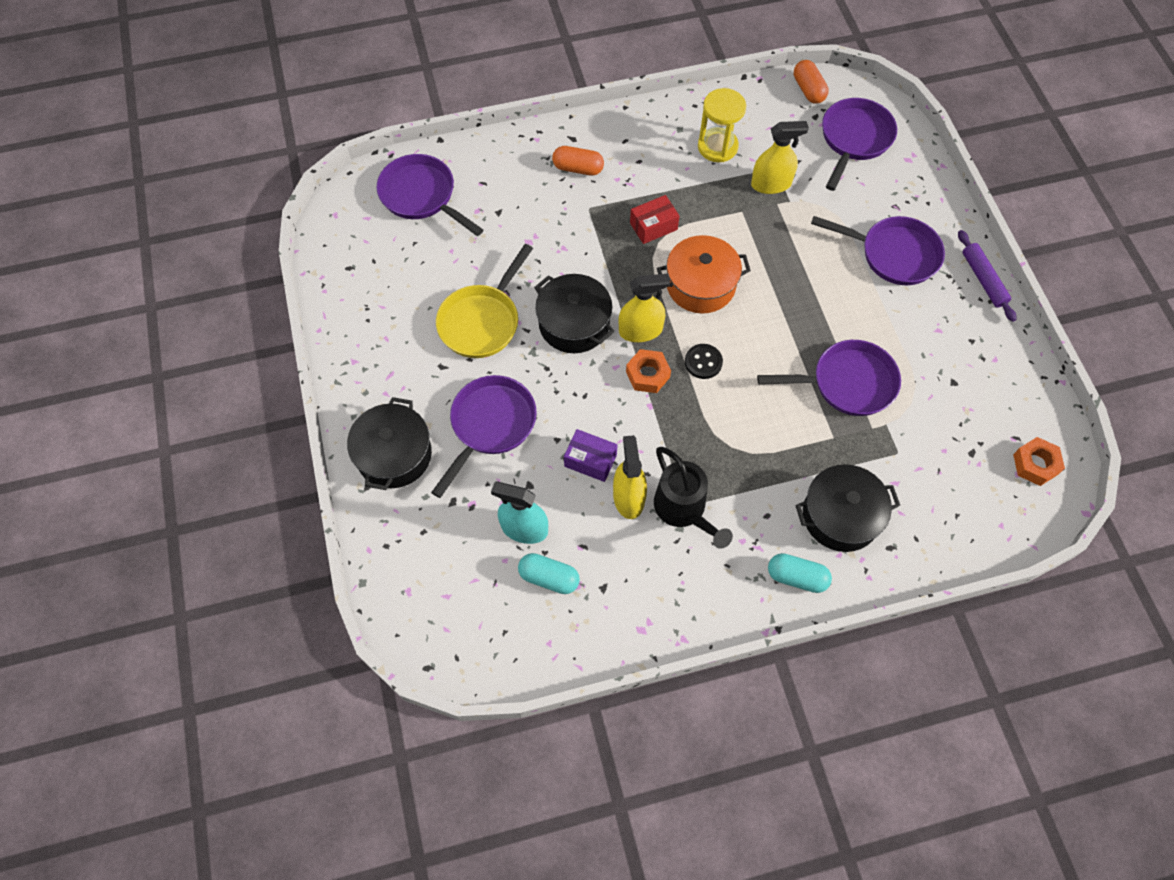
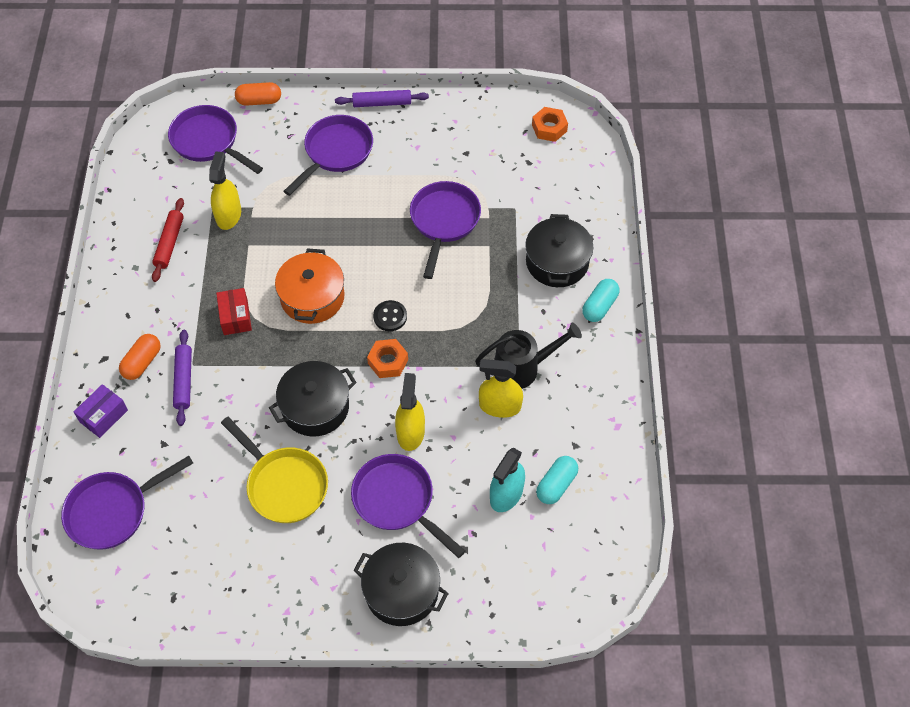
camera: 75 degrees left, 5 degrees down
purple box [564,429,617,482] -> purple box moved to [74,384,128,438]
yellow spray bottle [619,274,670,342] -> yellow spray bottle moved to [395,373,425,451]
yellow hourglass [698,88,746,162] -> red rolling pin [152,198,184,282]
orange capsule [794,60,829,104] -> orange capsule moved to [235,82,281,106]
none -> purple rolling pin [173,330,192,426]

